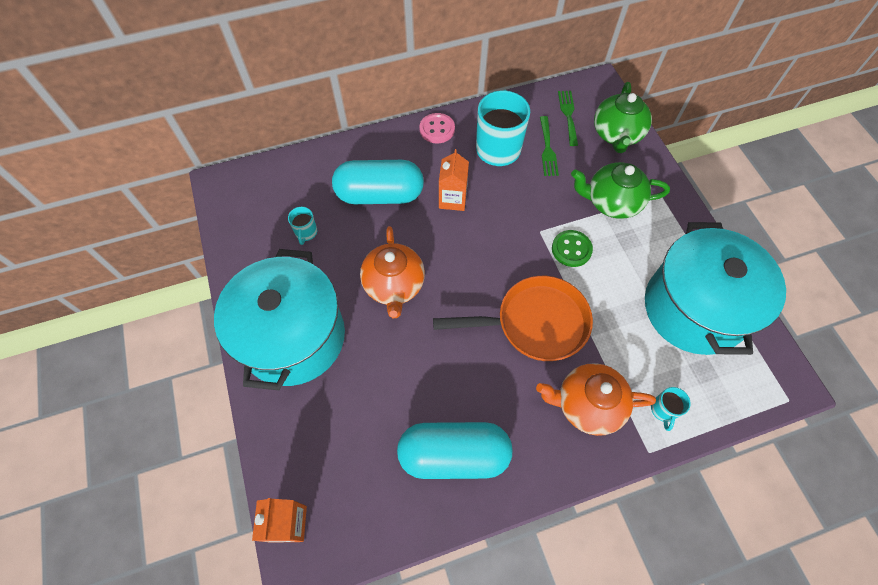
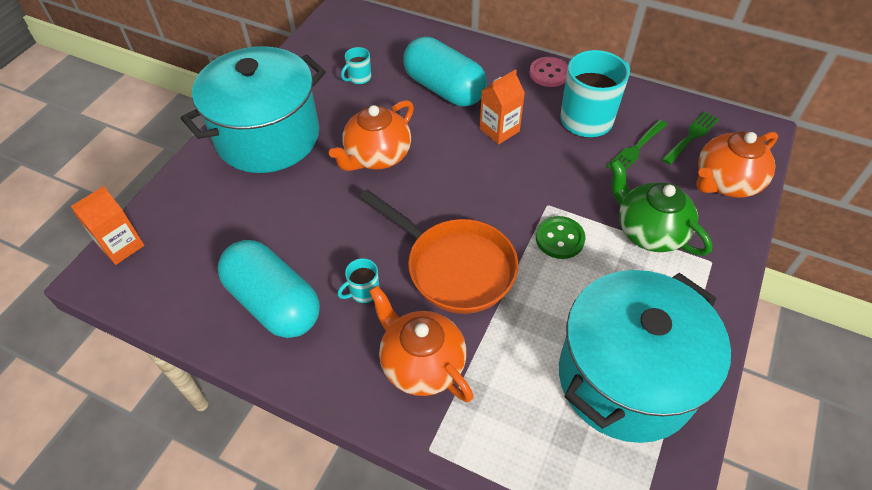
camera: 45 degrees right, 10 degrees down
green teapot [594,82,652,153] -> orange teapot [696,131,778,198]
turquoise mug [651,387,691,431] -> turquoise mug moved to [337,258,380,303]

